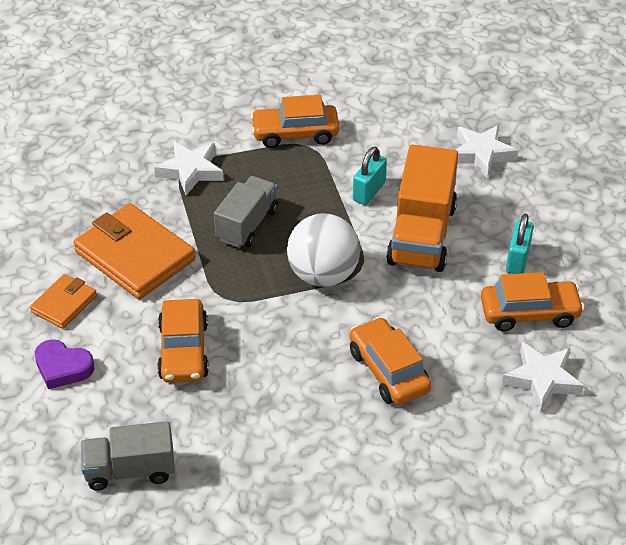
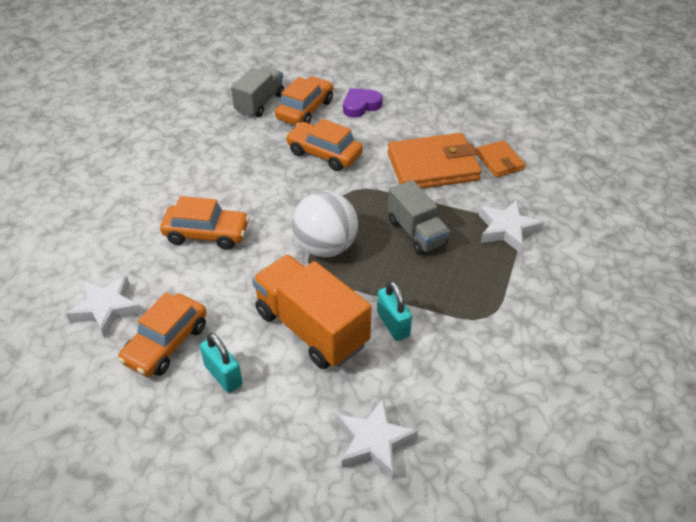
camera: 125 degrees right, 0 degrees up
orange wallet [30,274,97,329] -> orange wallet moved to [476,140,525,177]
orange car [250,95,339,148] -> orange car moved to [275,76,333,125]

